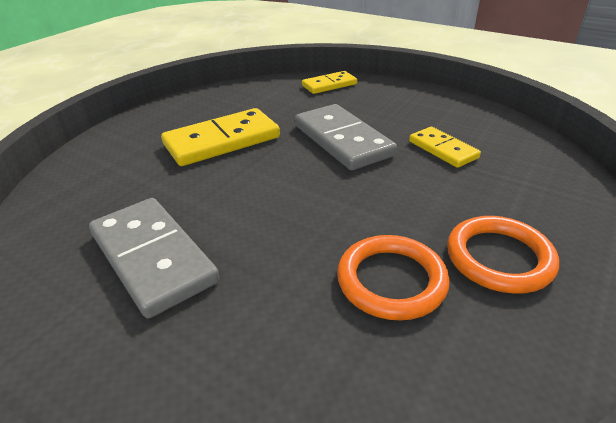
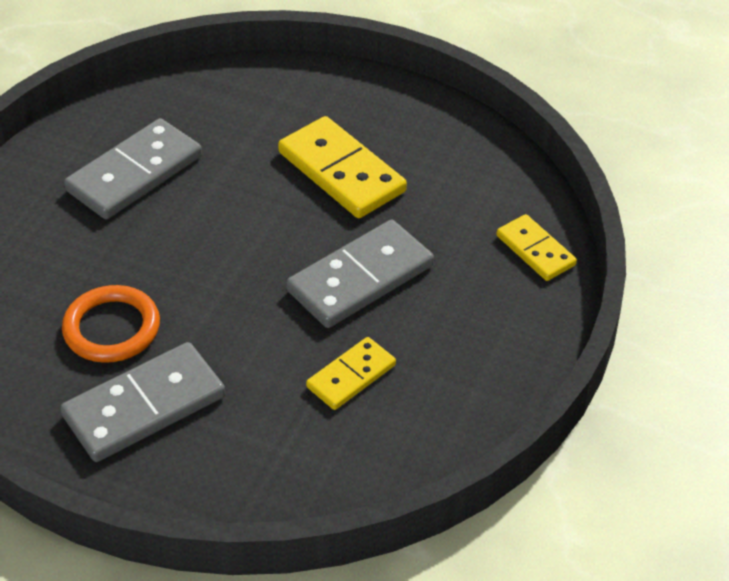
camera: 80 degrees right, 10 degrees up
orange ring [447,216,559,294] -> grey domino [60,342,225,462]

